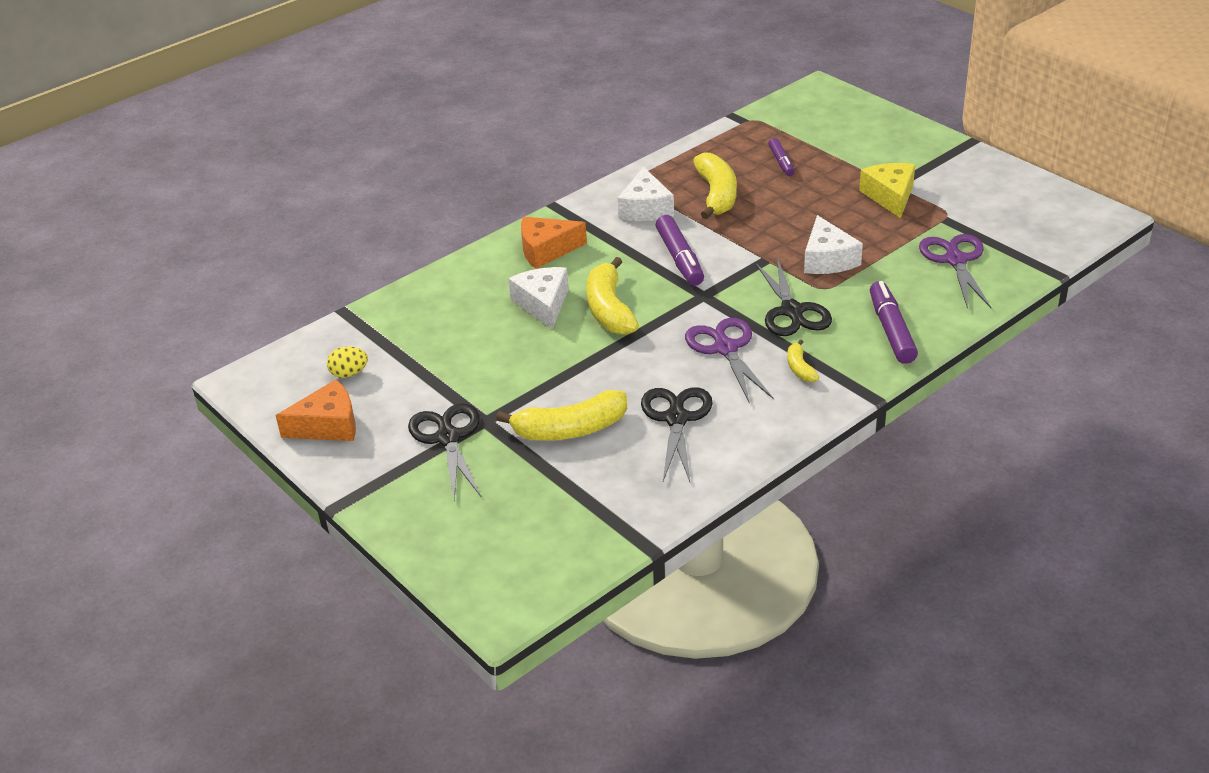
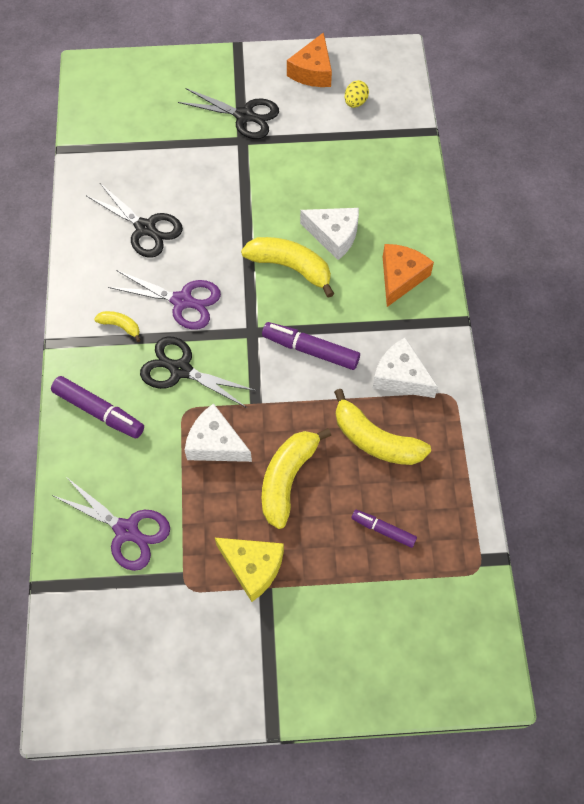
camera: 125 degrees right, 25 degrees up
yellow banana [496,390,627,441] -> yellow banana moved to [262,428,331,529]

